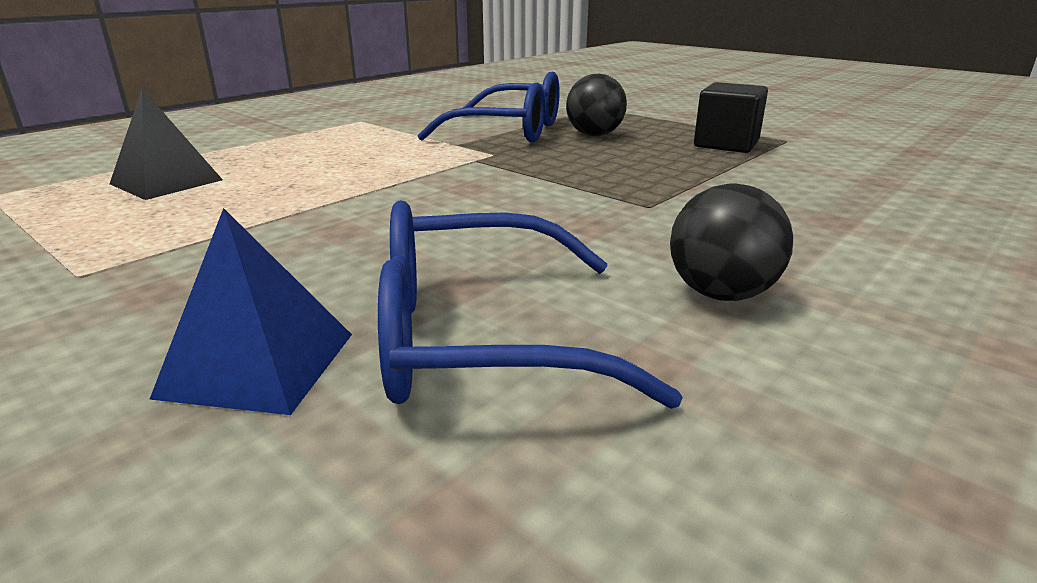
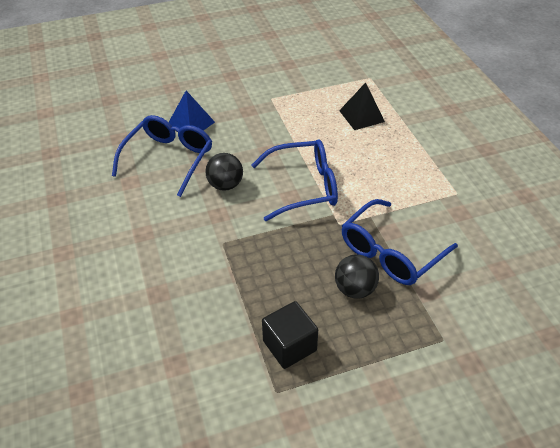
camera: 120 degrees right, 20 degrees up
black ball [670,183,793,301] -> black ball moved to [205,153,243,191]
none -> blue glasses [252,139,338,221]

